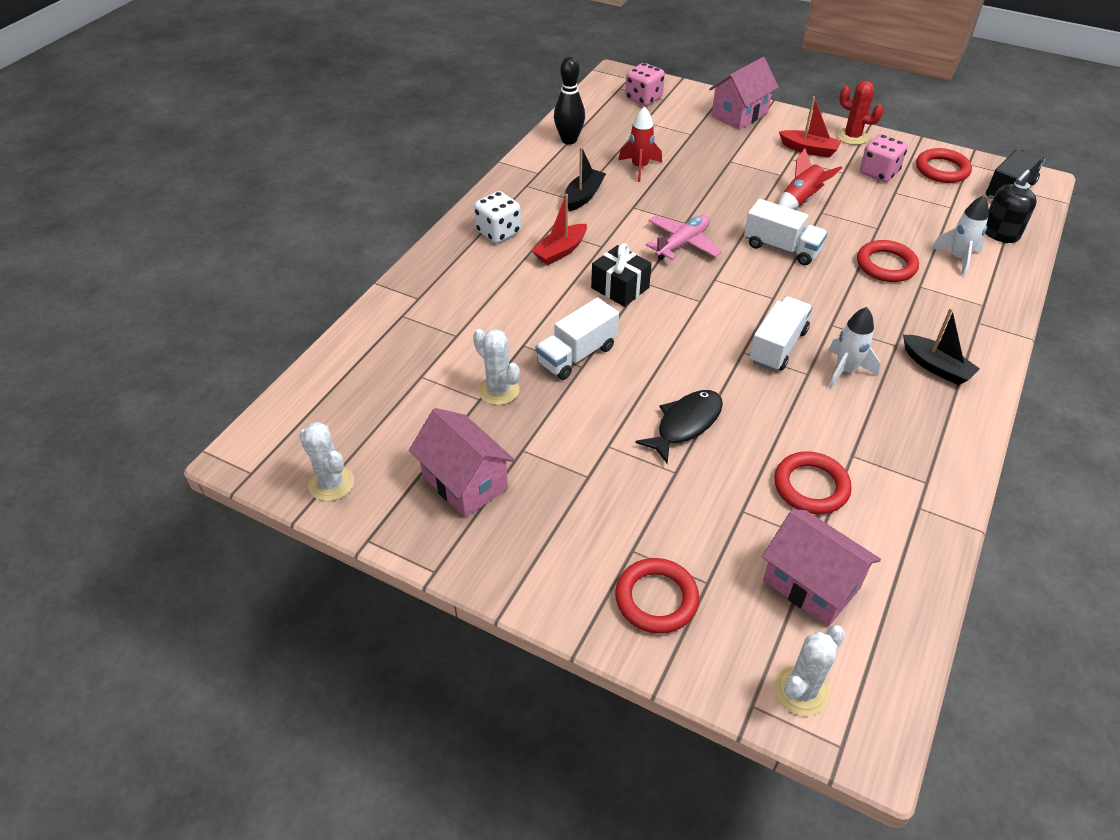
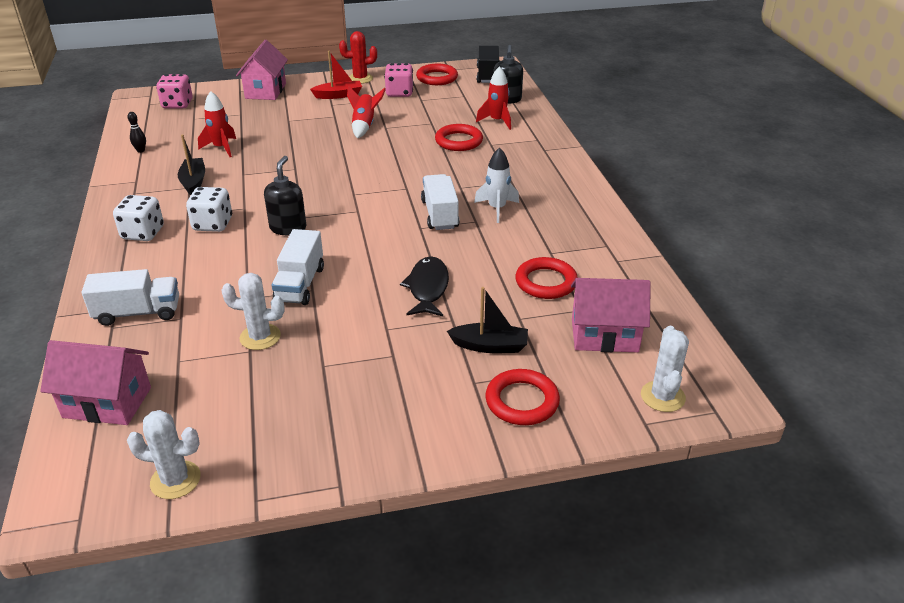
camera: 40 degrees left, 10 degrees down
pink house [409,408,515,518] -> pink house moved to [41,340,151,425]
red boat [531,194,587,265] -> white dice [186,187,232,232]
black bowling pin [554,57,585,144] -> black bowling pin [127,112,146,153], size x0.51
black gift [591,243,652,307] -> black soap dispenser [264,156,306,235]
pink plane [646,215,722,260] -> none
white truck [744,199,828,265] -> white truck moved to [82,269,179,326]
black boat [903,308,980,385] -> black boat moved to [447,287,528,353]
white rocket [931,196,989,276] -> red rocket [476,66,511,130]

